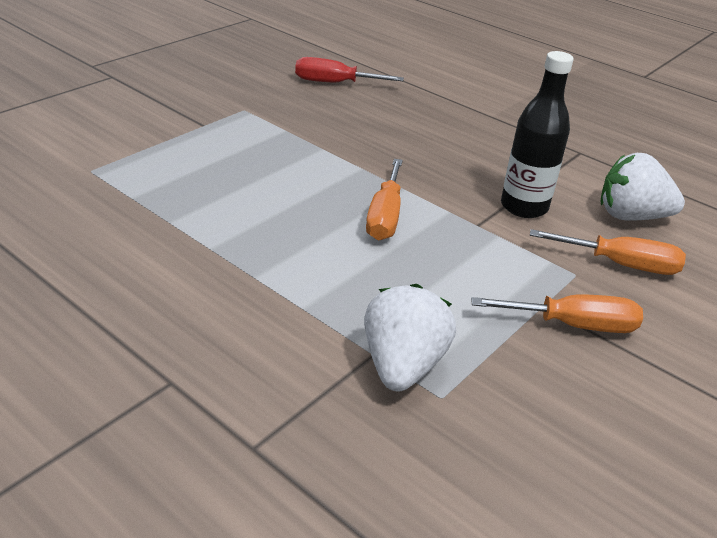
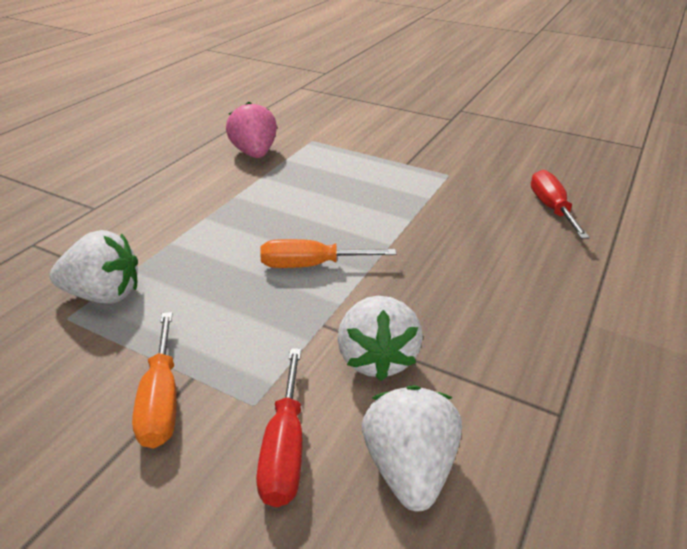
camera: 80 degrees right, 0 degrees up
black bottle [501,51,574,218] -> white strawberry [338,296,423,381]
orange screwdriver [530,229,686,275] -> red screwdriver [256,348,302,507]
none -> pink strawberry [226,102,277,158]

